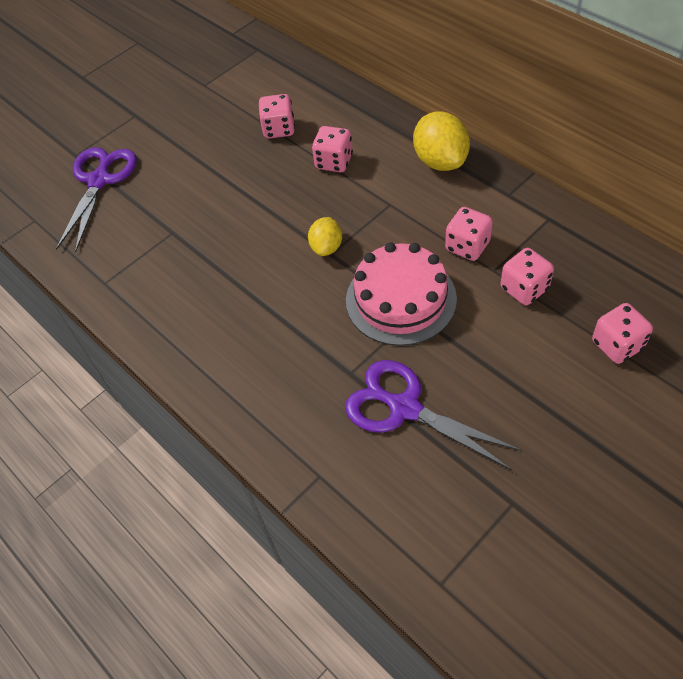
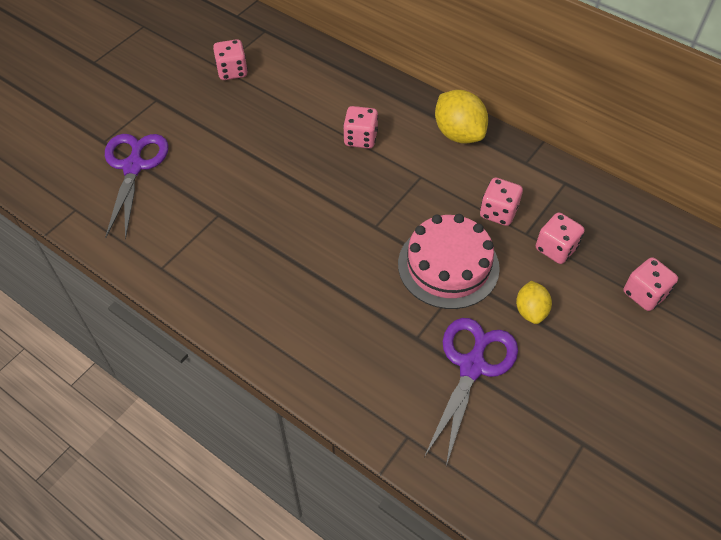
camera: 15 degrees left, 0 degrees up
pink dice [259,94,295,139] -> pink dice moved to [213,39,248,80]
yellow lemon [308,217,342,256] -> yellow lemon moved to [516,281,552,324]
purple scissors [345,360,522,470] -> purple scissors turned 90 degrees clockwise [424,318,518,466]

